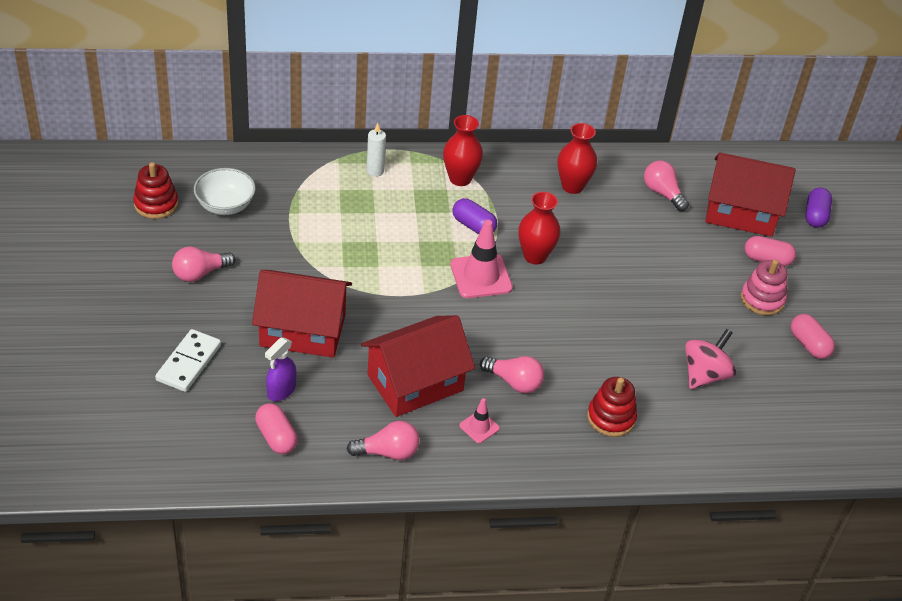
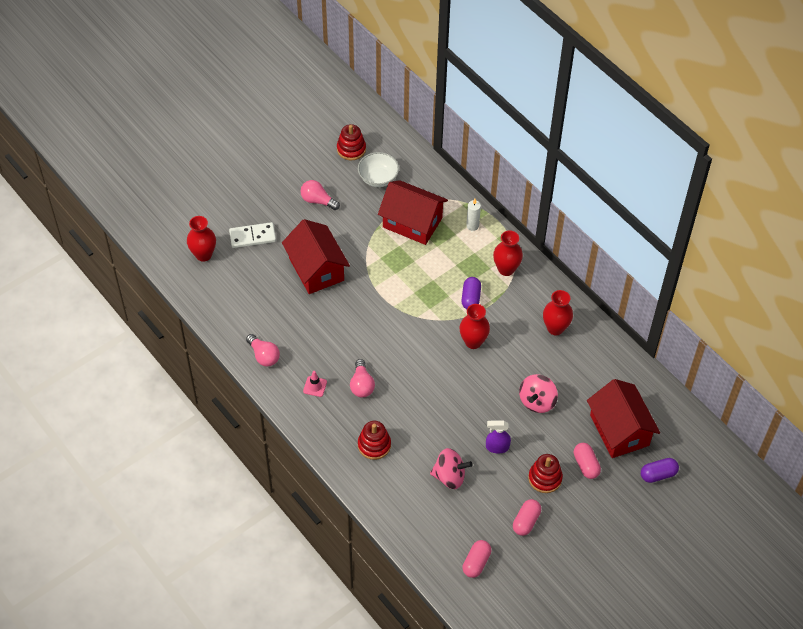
camera: 60 degrees right, 10 degrees up
pink capsule [255,403,298,454] -> pink capsule moved to [463,540,491,578]
purple spray bottle [265,337,296,401] -> purple spray bottle moved to [486,420,511,454]
red house [361,315,475,417] -> red house moved to [378,180,448,245]
pink traffic cone [450,220,513,298] -> none
pink light bulb [644,160,689,211] -> none
pink stacking toy [741,259,787,315] -> red stacking toy [528,454,563,493]
none -> red vase [187,216,216,262]
none -> pink spinning top [519,374,558,413]

